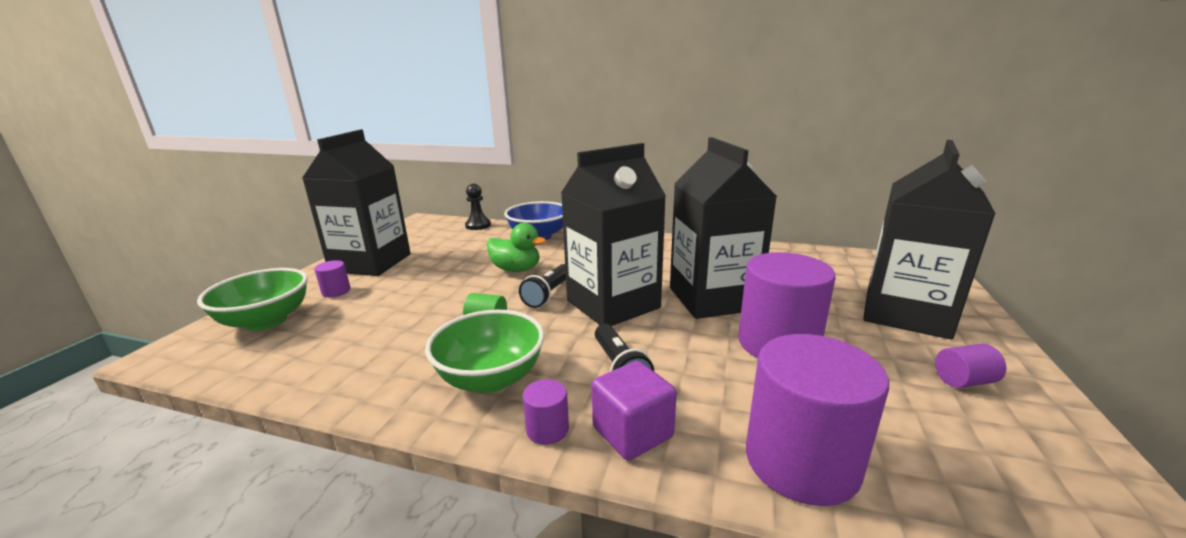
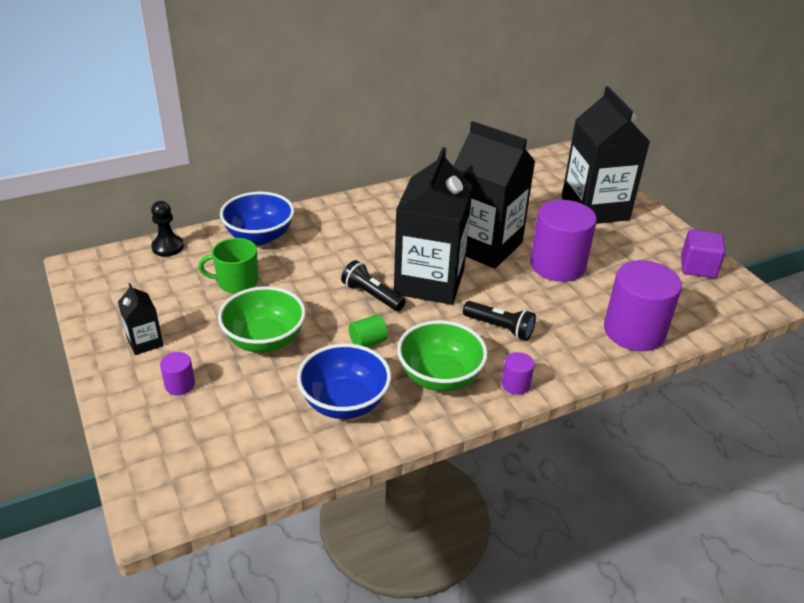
camera: 45 degrees left, 15 degrees up
green bowl [197,268,308,331] -> green bowl moved to [218,286,306,353]
black carton [302,130,411,276] -> black carton [118,283,164,355], size x0.43
green duck [487,223,546,272] -> none
black flashlight [519,264,566,308] -> black flashlight turned 150 degrees clockwise [341,260,406,311]
purple cube [592,361,677,461] -> purple cube moved to [681,229,726,278]
purple cylinder [935,344,1006,388] -> none
none -> green mug [198,238,258,294]
none -> blue bowl [297,343,391,419]

